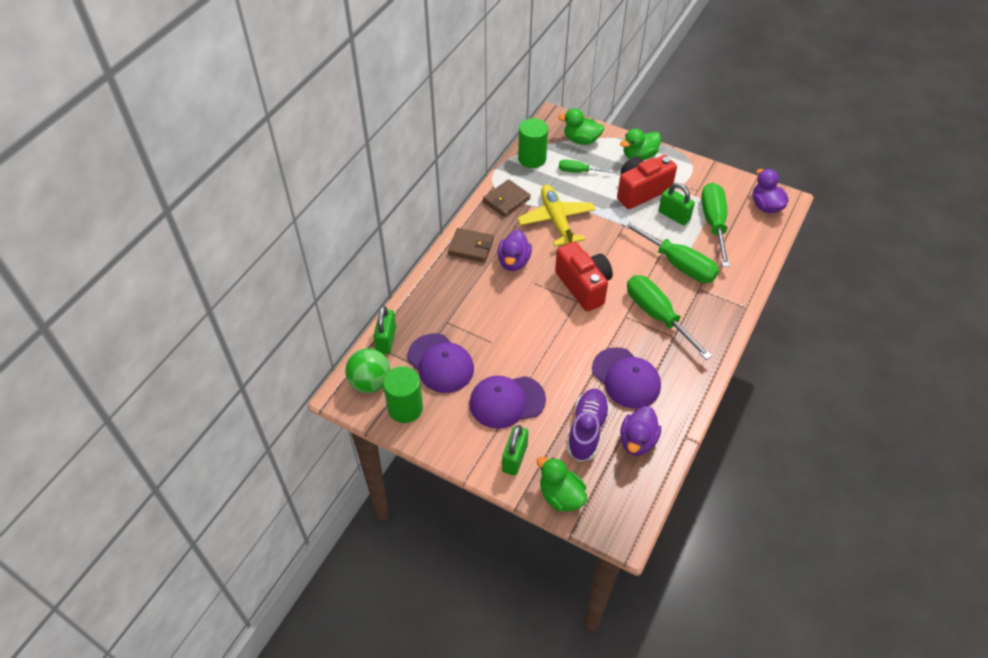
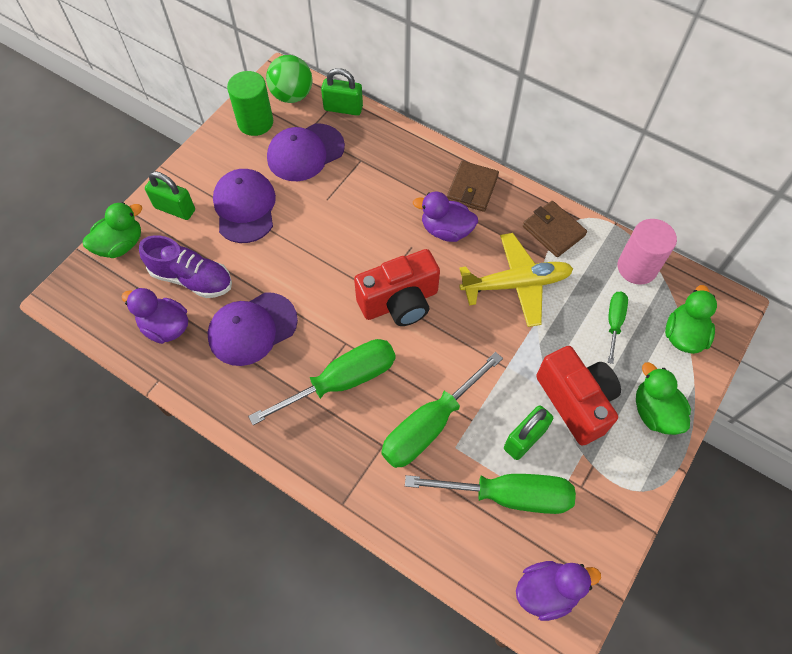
camera: 95 degrees right, 10 degrees up
green cylinder [518,118,548,168] -> pink cylinder [618,219,677,285]

